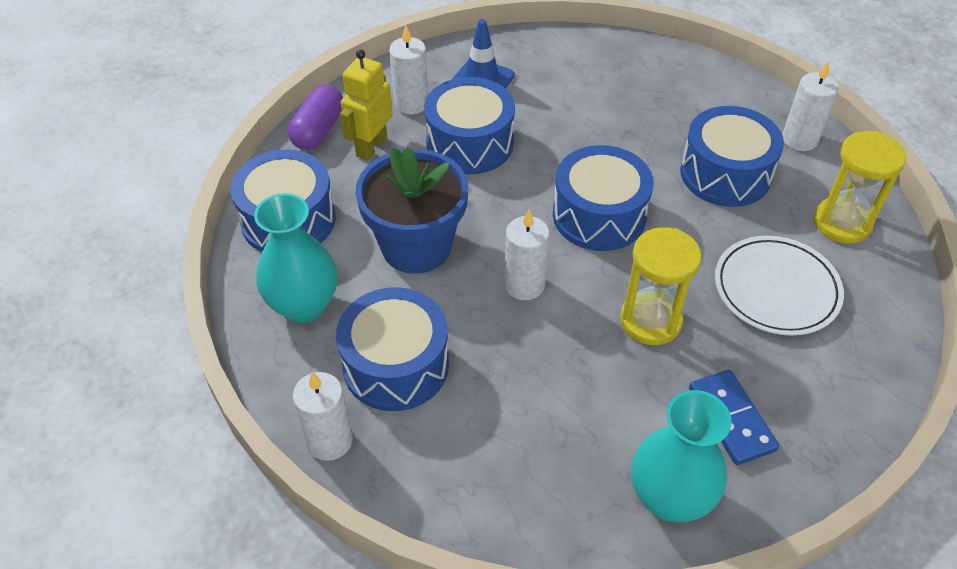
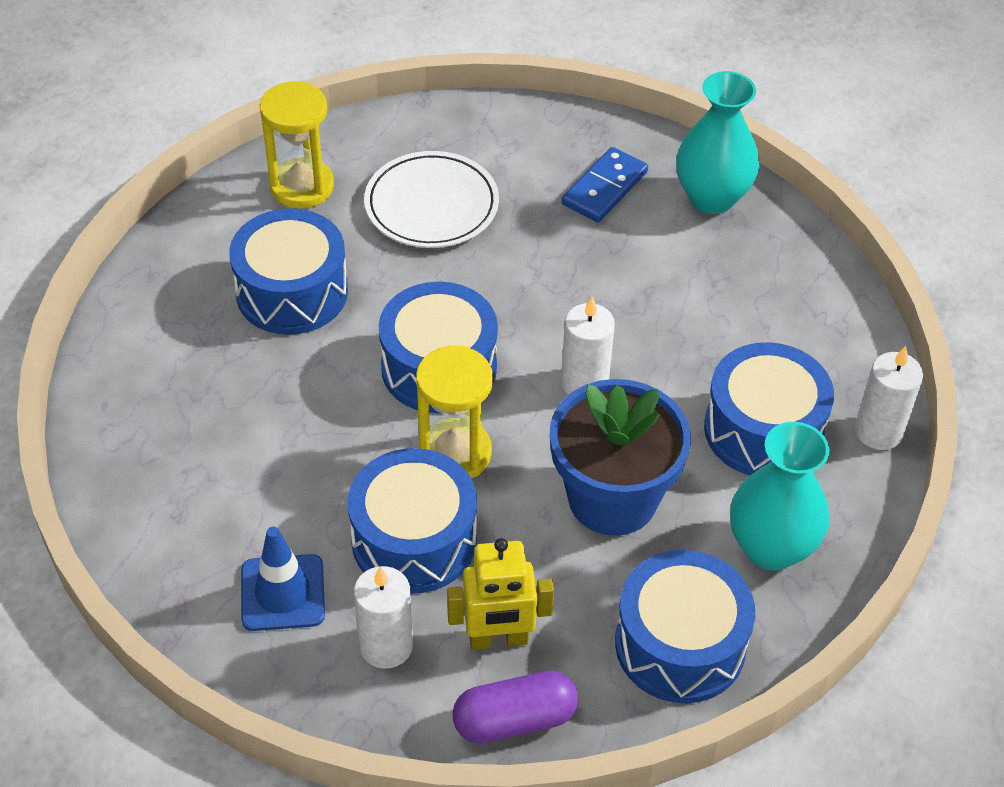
camera: 125 degrees left, 0 degrees up
yellow hourglass [620,227,702,345] -> yellow hourglass moved to [416,346,493,479]
white candle [782,61,839,151] -> none

